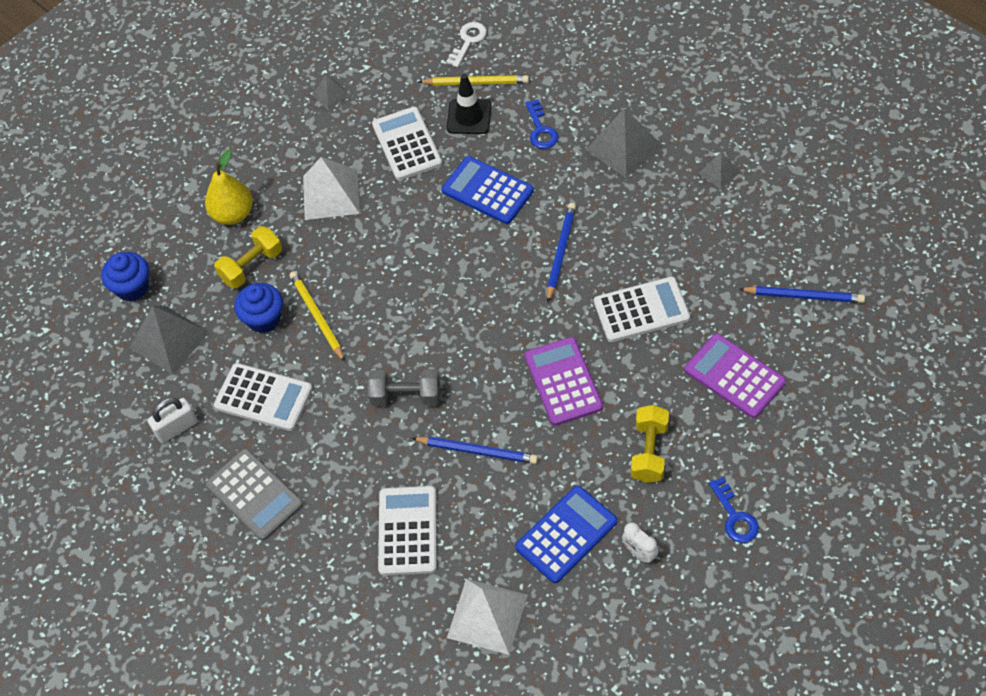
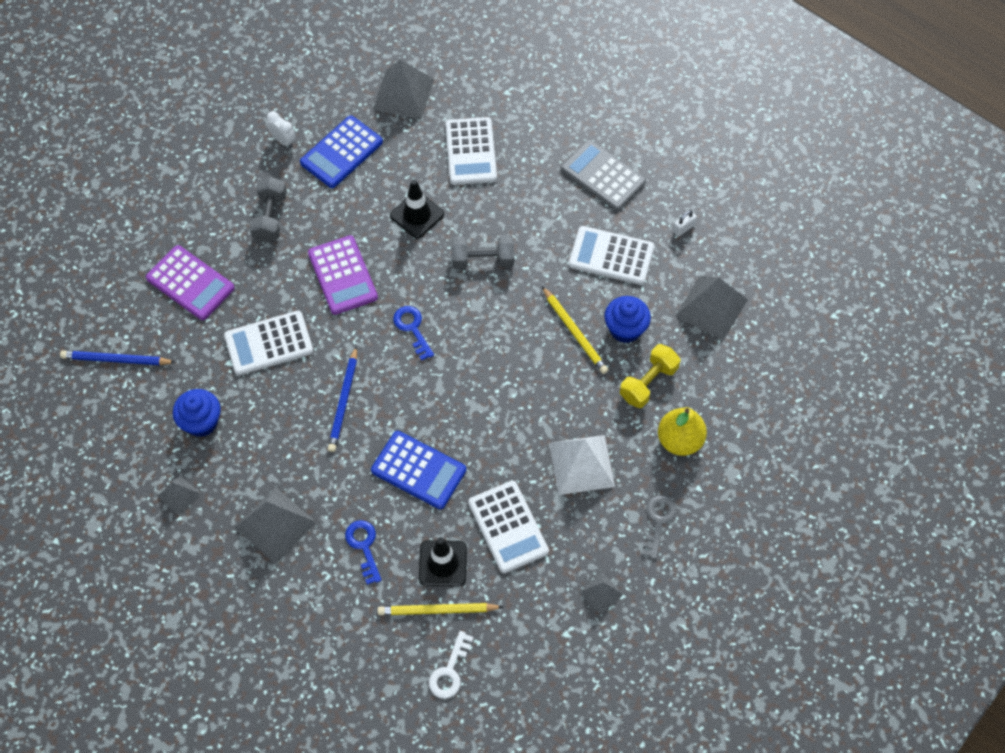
camera: 170 degrees right, 5 degrees up
blue cupcake [101,252,149,302] -> blue cupcake moved to [173,389,221,437]
white padlock [148,397,198,443] -> white padlock [673,210,697,237], size x0.62
blue pencil [412,437,538,464] -> black traffic cone [390,179,444,239]
white pyramid [447,579,528,655] -> grey pyramid [373,60,434,119]
yellow dumbbell [631,405,669,483] -> grey dumbbell [249,177,287,242]
blue key [709,477,759,543] -> blue key moved to [393,306,434,361]
none -> grey key [642,495,677,559]

